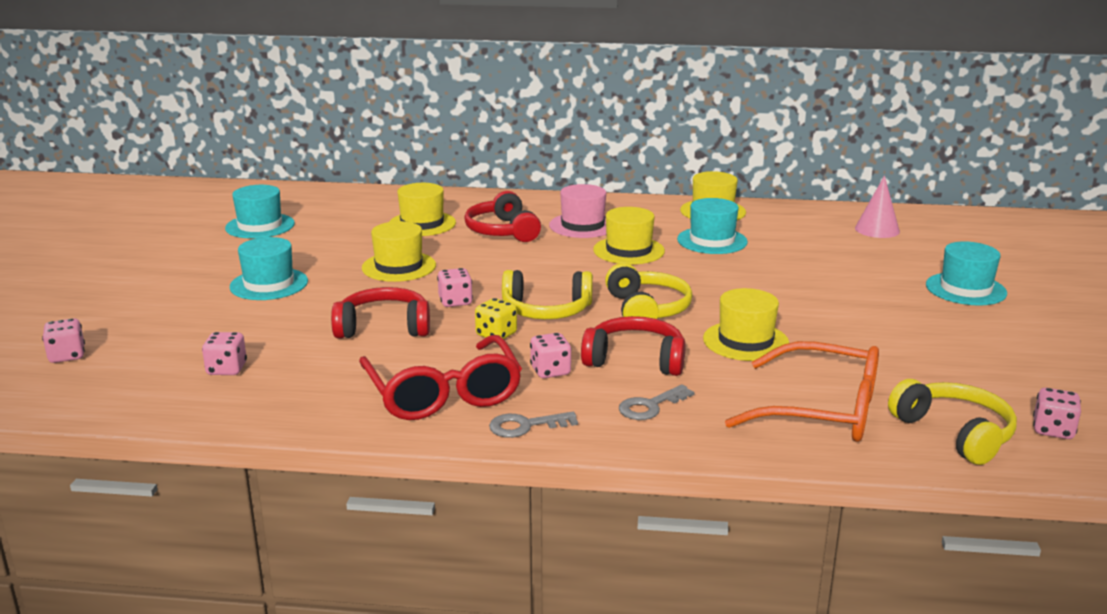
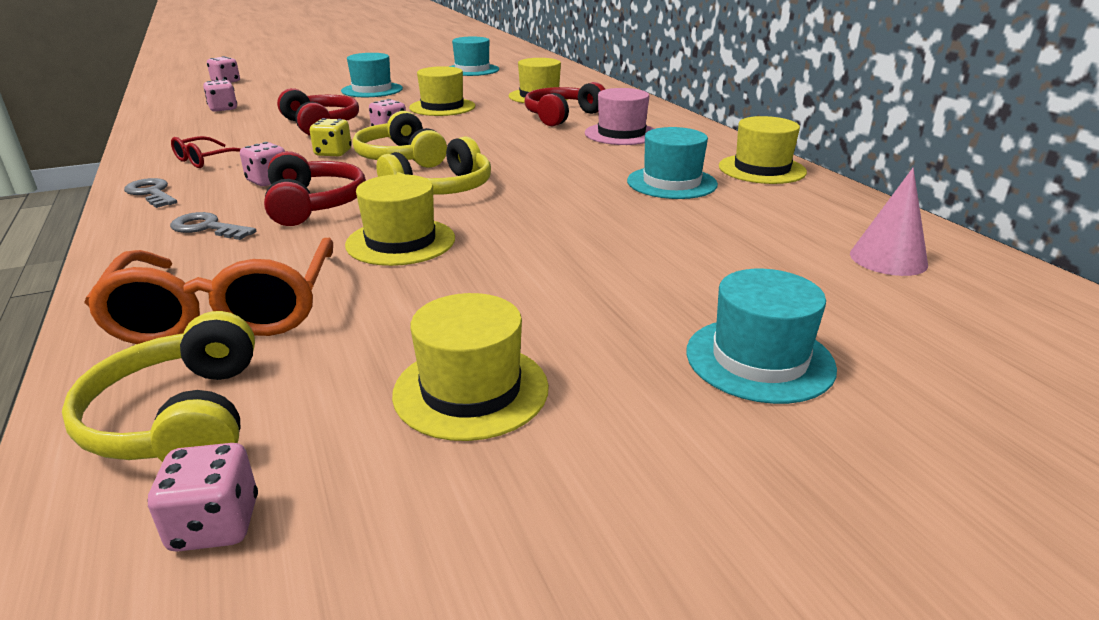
camera: 60 degrees right, 5 degrees up
red glasses [359,335,522,420] -> red glasses [171,136,240,168], size x0.49
yellow hat [593,207,665,264] -> yellow hat moved to [392,293,549,441]
yellow headphones [888,379,1017,465] -> yellow headphones turned 135 degrees clockwise [62,311,255,462]

